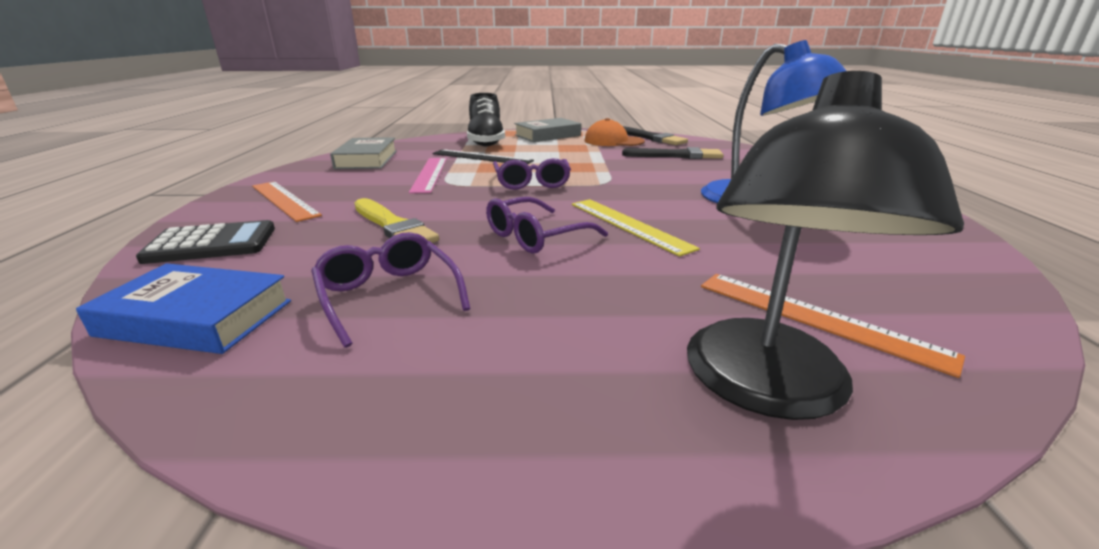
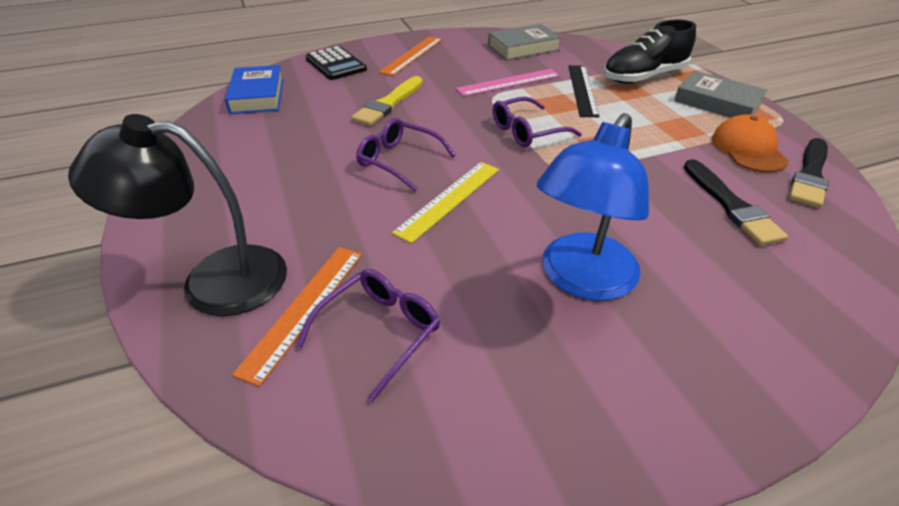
camera: 70 degrees right, 15 degrees up
purple glasses [311,232,471,348] -> purple glasses moved to [296,269,440,402]

